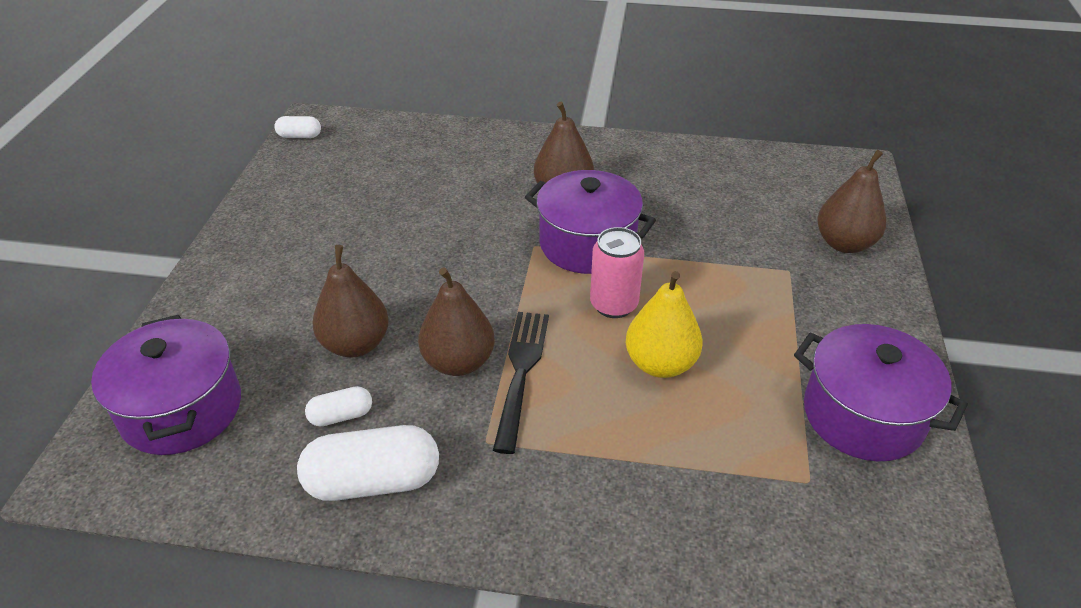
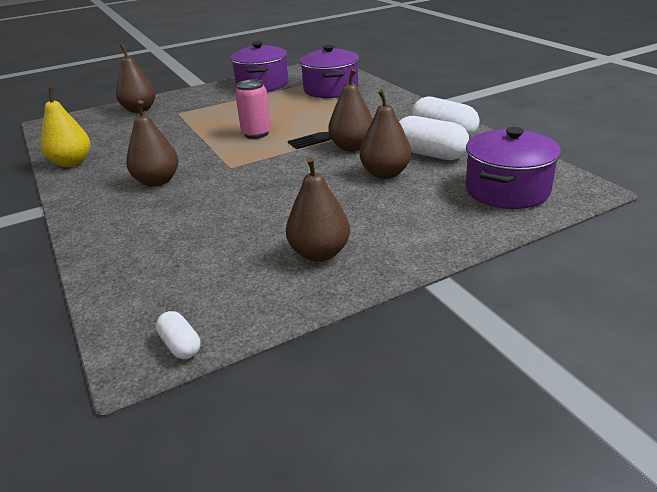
camera: 125 degrees left, 10 degrees down
white capsule [305,386,372,427] -> white capsule [399,116,469,160], size x1.94
purple pot [525,170,656,274] -> purple pot moved to [300,45,359,98]
yellow pear [626,271,702,378] -> yellow pear moved to [40,86,90,167]
none -> brown pear [286,157,350,262]

